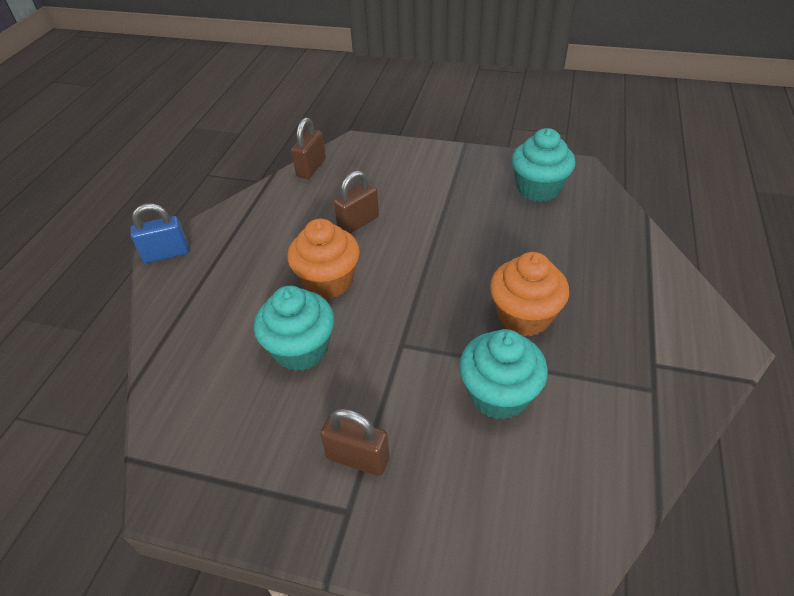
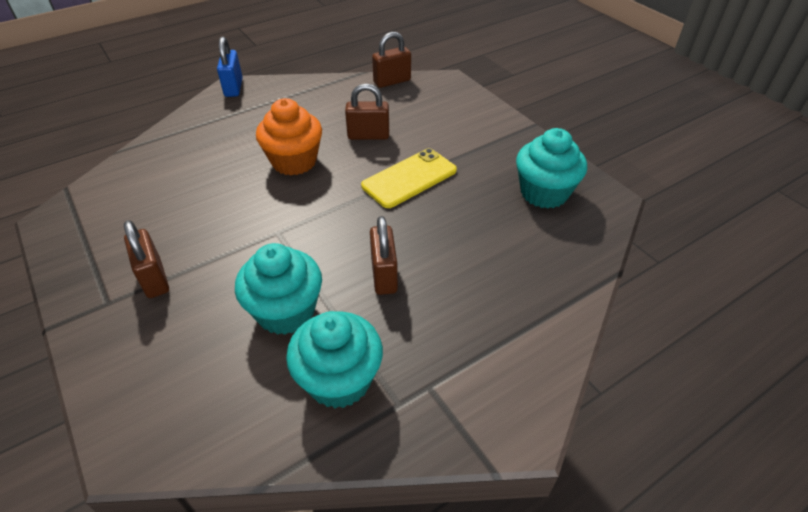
camera: 40 degrees right, 0 degrees up
blue padlock [131,203,189,263] -> blue padlock turned 60 degrees clockwise [217,37,243,97]
turquoise cupcake [254,286,334,371] -> turquoise cupcake moved to [286,311,383,408]
orange cupcake [490,252,569,336] -> brown padlock [370,216,398,295]
none -> yellow phone [361,148,457,208]

